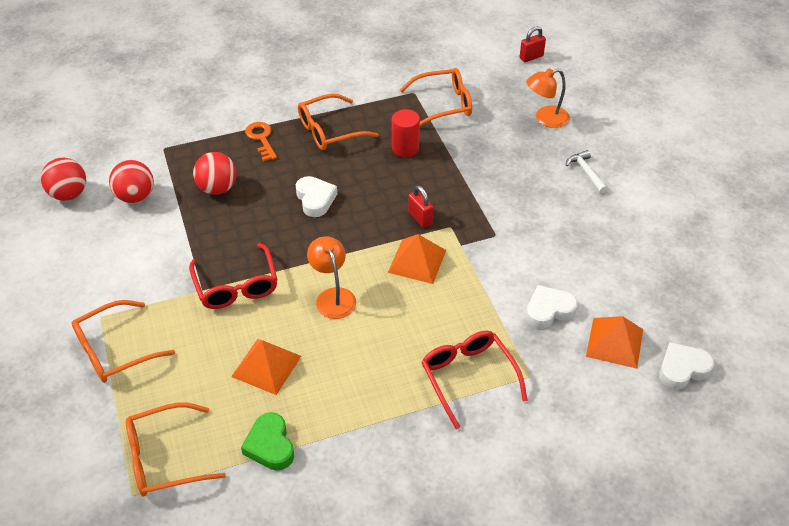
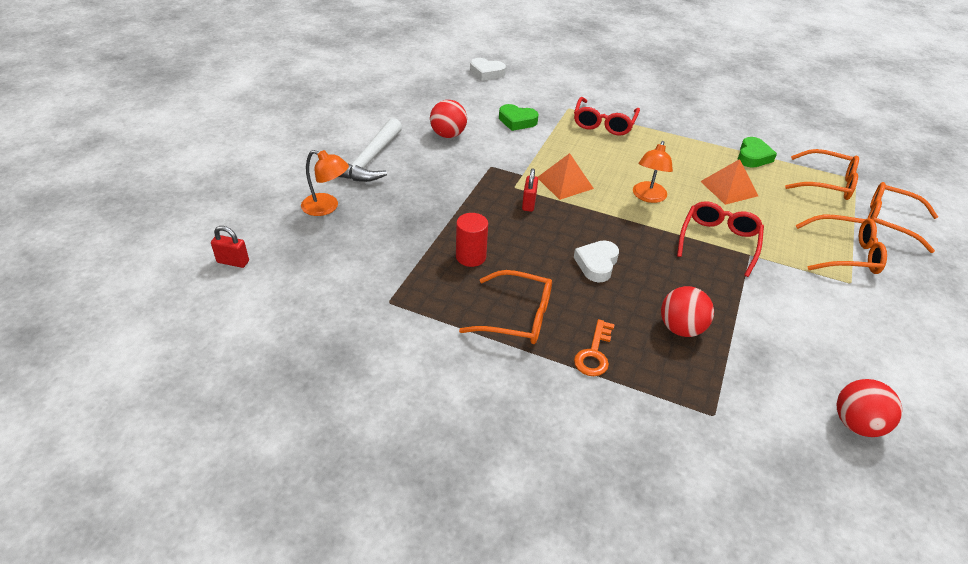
camera: 140 degrees left, 5 degrees down
red ball [109,160,154,203] -> red ball moved to [430,100,467,138]
orange glasses [400,68,472,126] -> orange glasses moved to [867,182,938,253]
white heart [526,285,578,329] -> green heart [499,104,539,131]
white hammer [566,150,608,193] -> white hammer [338,118,402,182], size x1.96
orange pyramid [586,316,643,369] -> none

